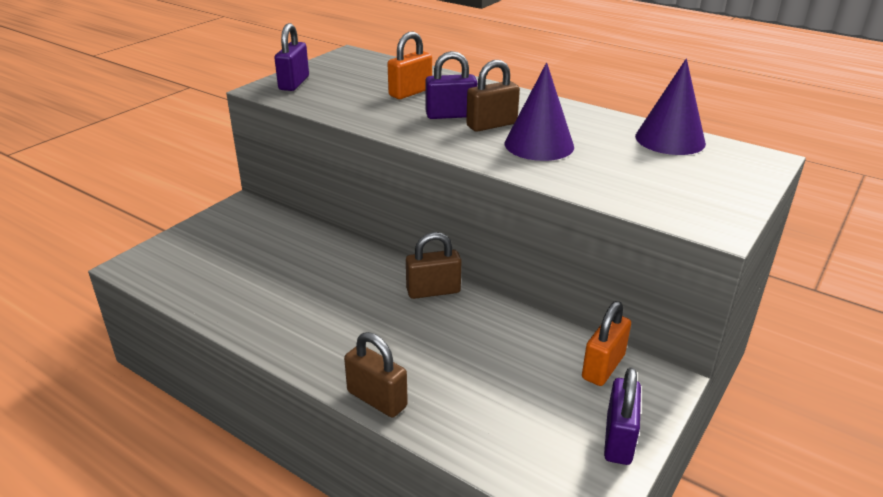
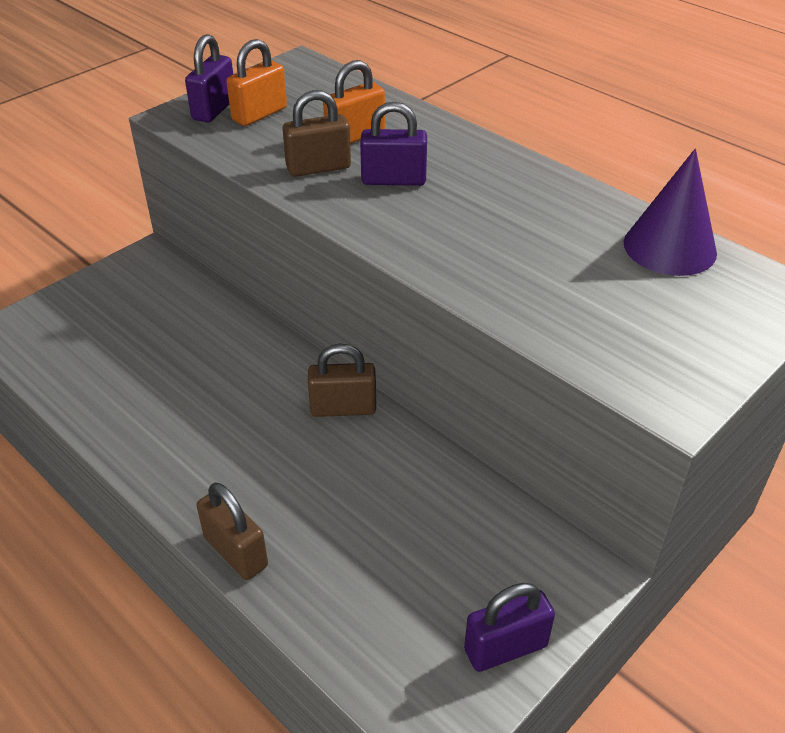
camera: 10 degrees right, 10 degrees up
brown padlock [466,60,520,132] -> brown padlock moved to [282,90,351,177]
purple cone [505,63,574,161] -> none
orange padlock [582,301,631,386] -> orange padlock moved to [226,39,287,126]
purple padlock [604,367,641,465] -> purple padlock turned 45 degrees clockwise [464,583,555,672]

